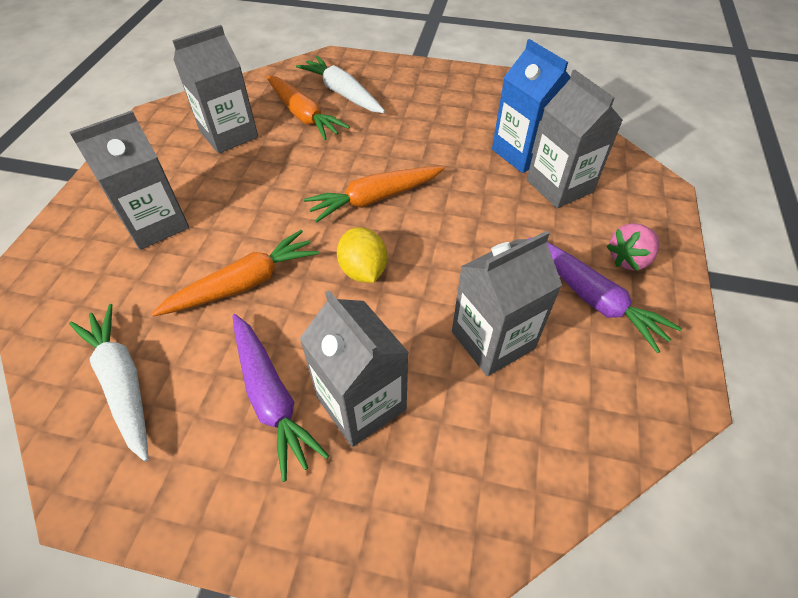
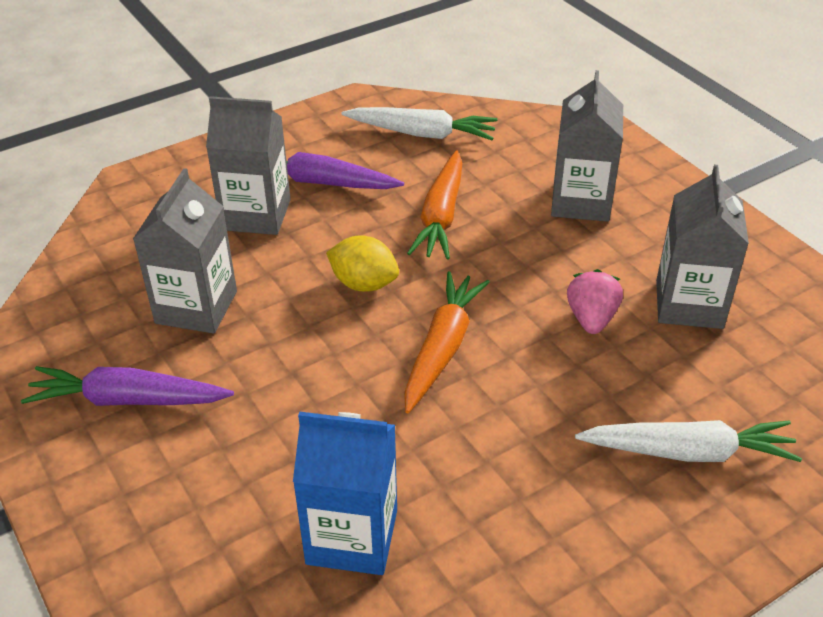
camera: 135 degrees right, 10 degrees down
orange carrot [266,75,350,140] -> none
grey carton [527,70,623,208] -> none
pink strawberry [606,223,659,270] -> pink strawberry moved to [567,269,623,334]

